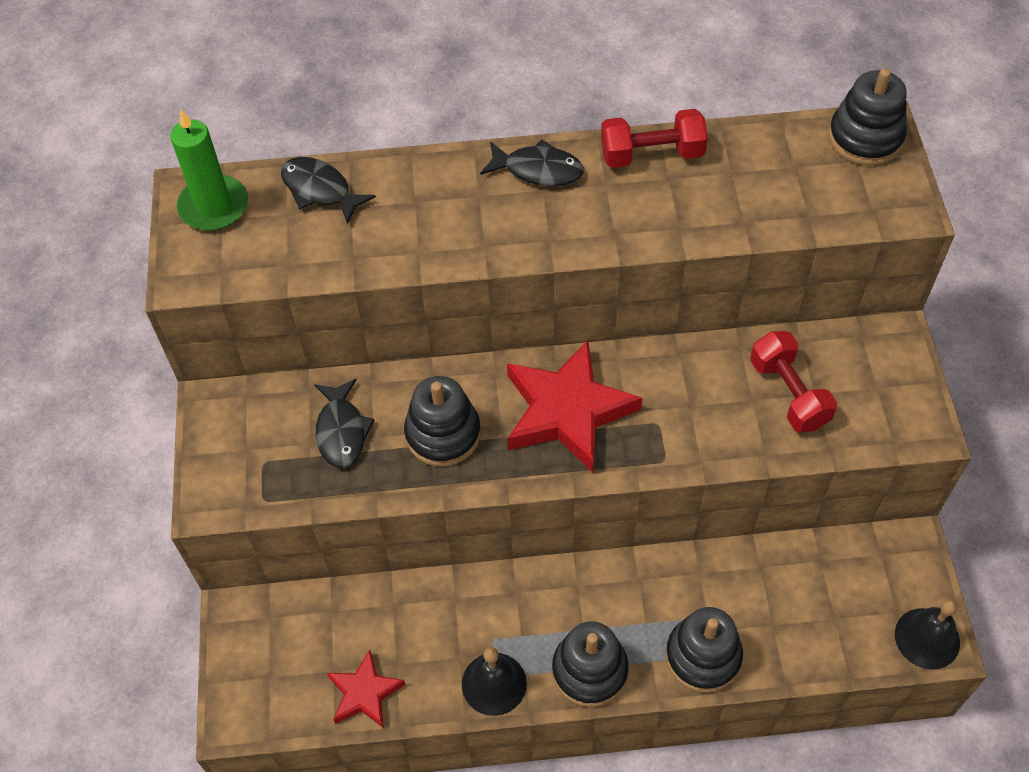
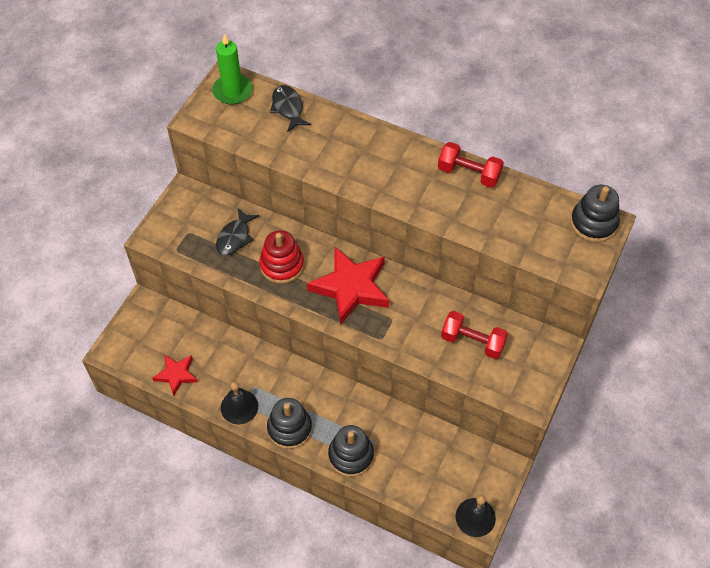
camera: 30 degrees right, 0 degrees up
black stacking toy [404,376,481,467] -> red stacking toy [259,230,304,284]
black fish [480,139,584,186] -> none
red dumbbell [750,331,837,432] -> red dumbbell turned 75 degrees counterclockwise [441,311,508,359]

